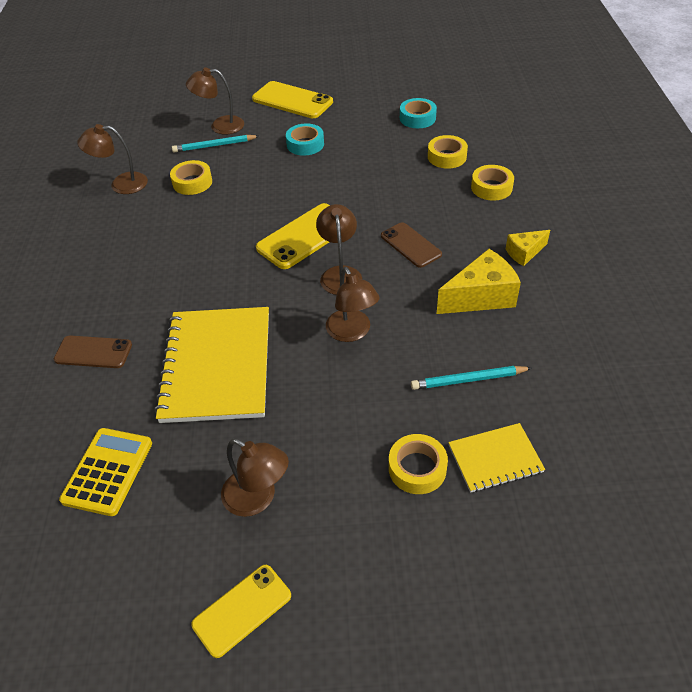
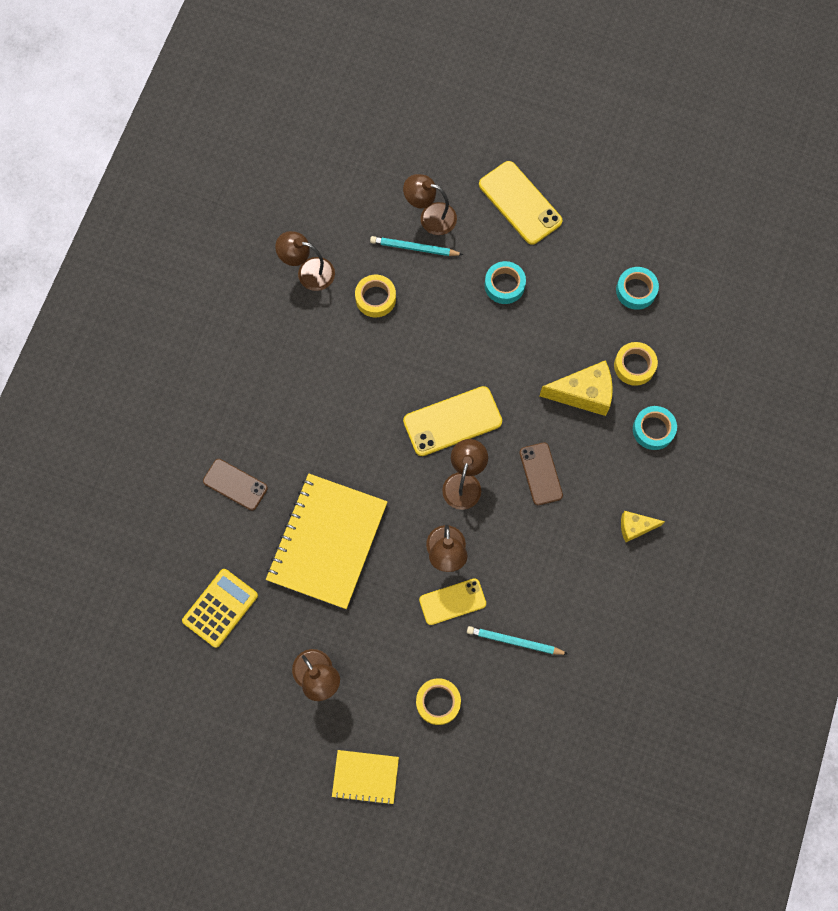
camera: 20 degrees right, 25 degrees up
yellow phone [191,565,291,658] -> yellow phone moved to [419,578,486,625]
yellow cheese [437,249,521,314] -> yellow cheese moved to [540,360,613,416]
yellow notebook [448,423,545,493] -> yellow notebook moved to [332,750,399,805]
yellow tape [471,165,514,201] -> turquoise tape [633,406,677,450]

